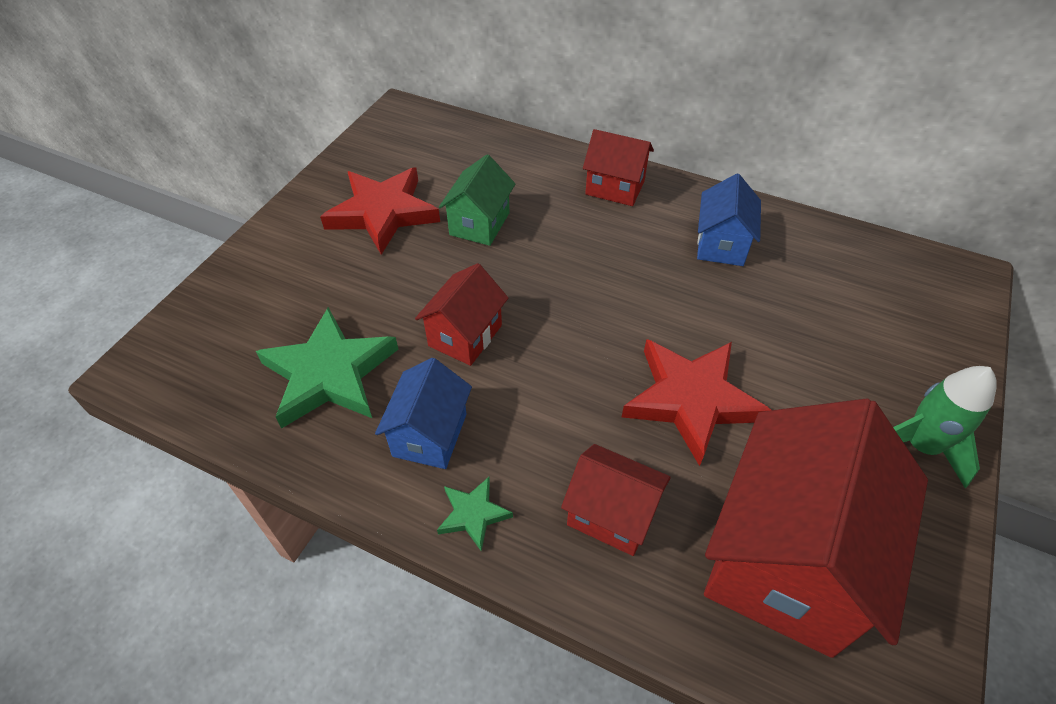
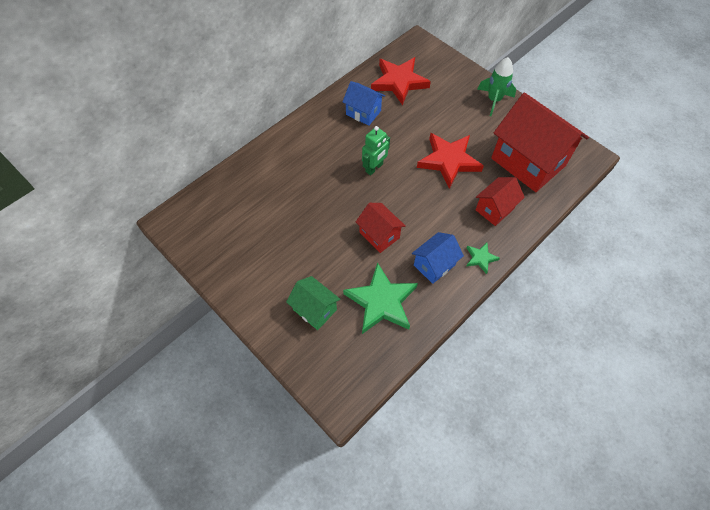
camera: 70 degrees left, 10 degrees up
red star [320,167,440,255] -> red star moved to [371,57,431,106]
blue house [375,358,472,469] -> blue house turned 75 degrees counterclockwise [412,232,464,284]
green house [439,154,515,246] -> green house moved to [286,276,340,330]
red house [583,129,654,206] -> none
none -> green robot [362,126,390,176]

